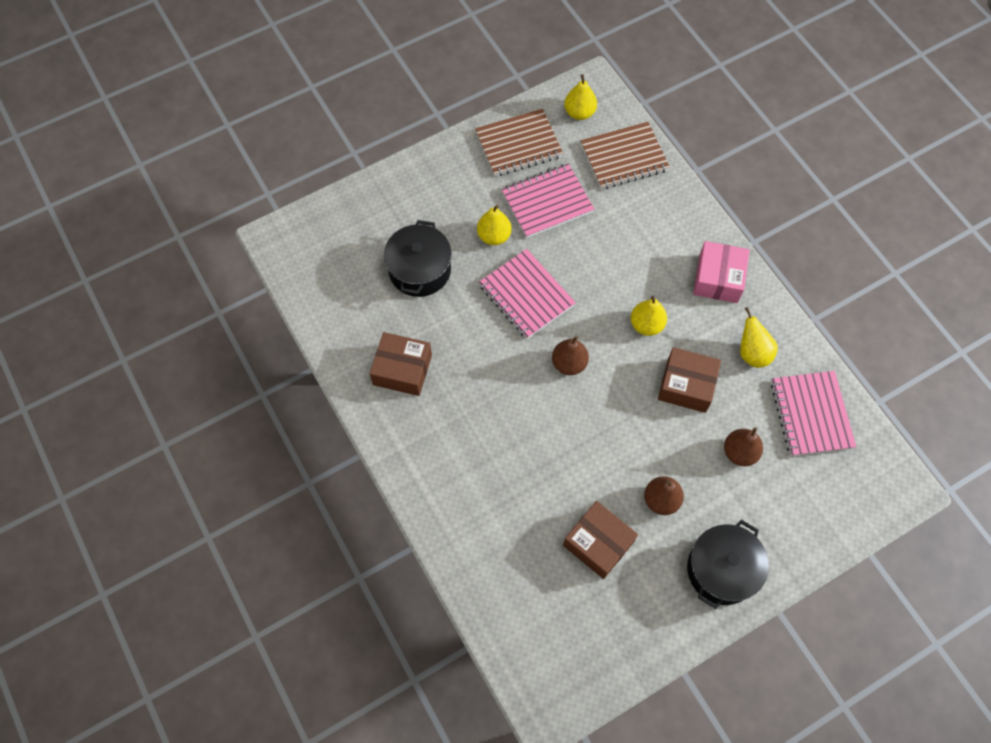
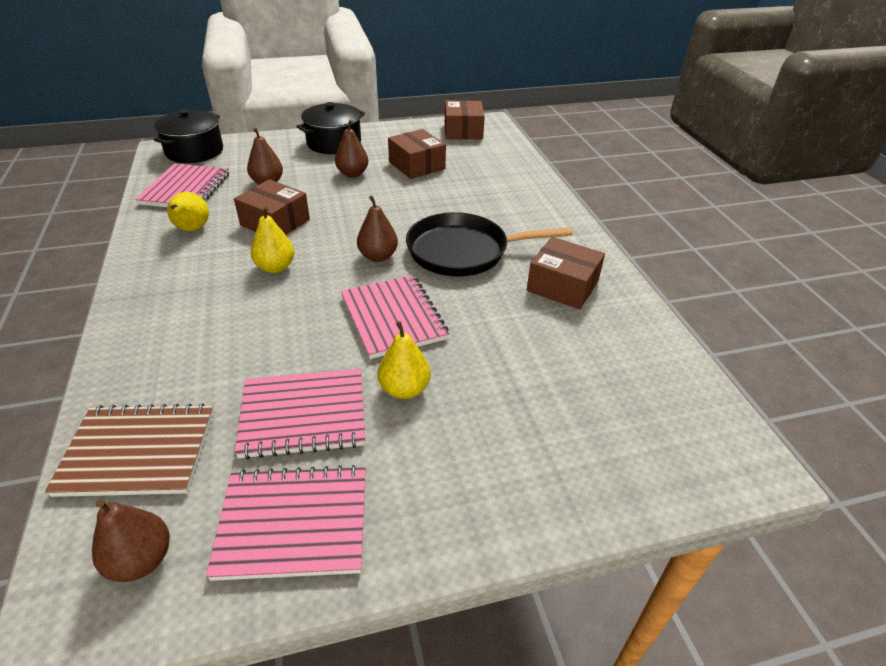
camera: 165 degrees left, 25 degrees down
black pot [384,220,452,297] -> black pot moved to [154,109,223,163]
brown notebook [475,109,563,177] -> pink notebook [206,465,366,581]
yellow pear [564,74,597,120] -> brown pear [92,500,170,582]
pink box [693,241,750,303] -> none
none -> black pan [406,212,573,276]
none -> brown box [445,100,485,139]

